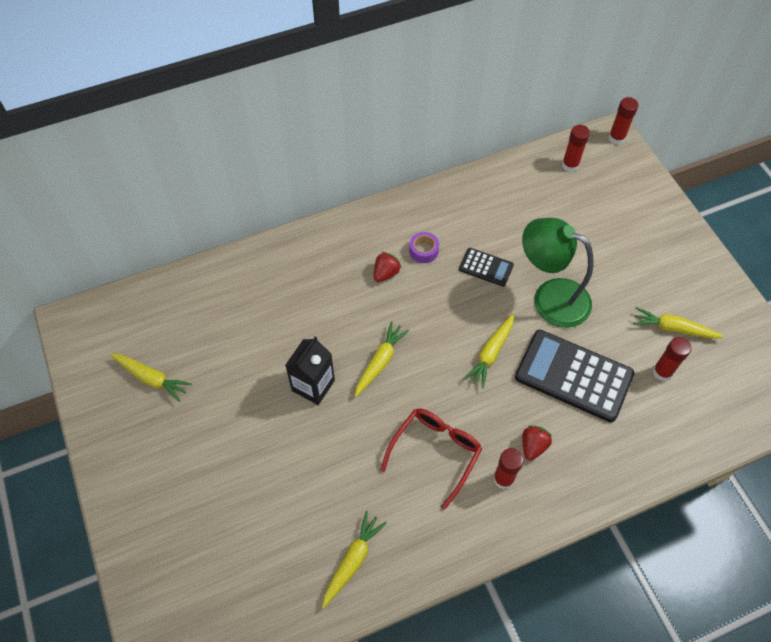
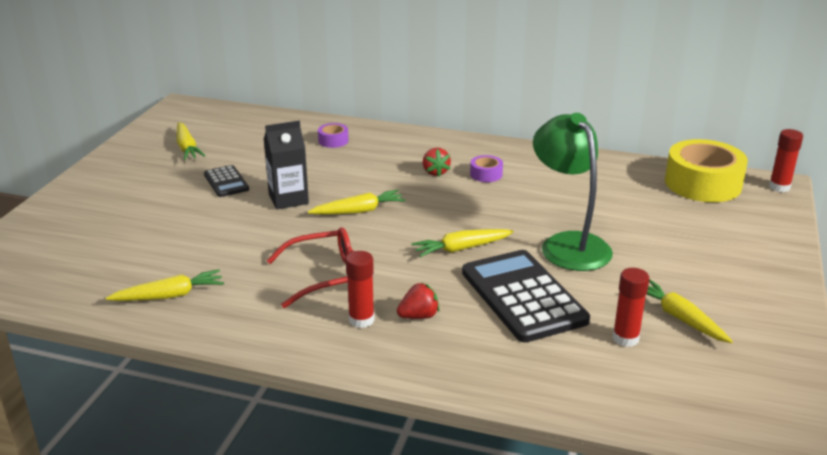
camera: 40 degrees right, 30 degrees down
red strawberry [374,252,401,282] -> red strawberry turned 90 degrees clockwise [423,148,451,177]
black calculator [459,248,514,286] -> black calculator moved to [204,165,249,197]
red glue stick [562,125,590,172] -> yellow tape [665,139,748,202]
none -> purple tape [318,123,349,148]

